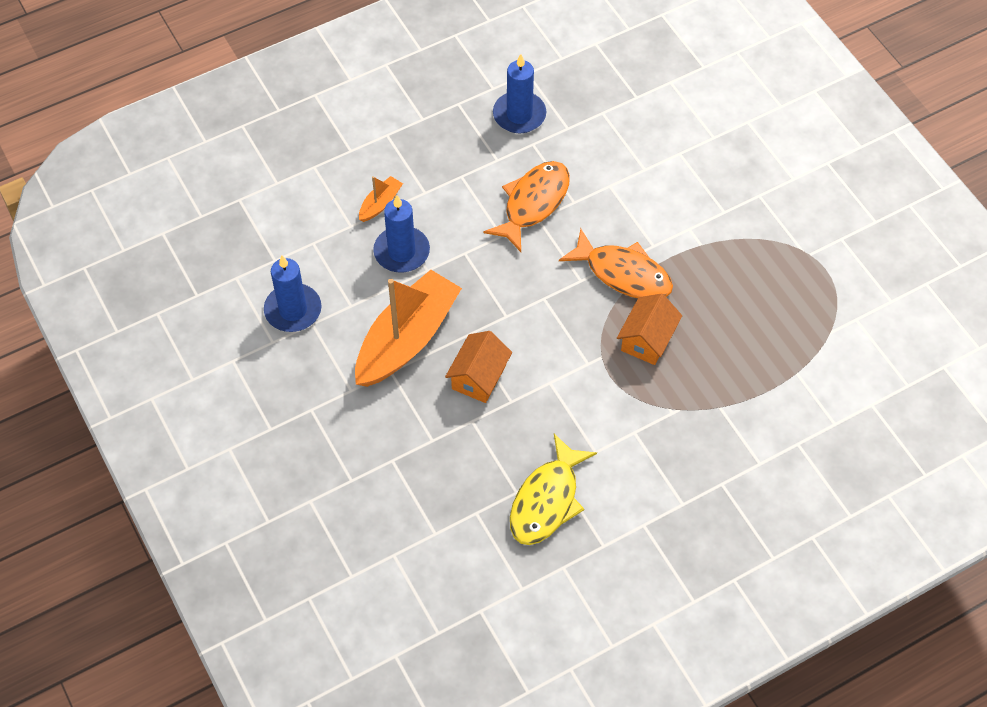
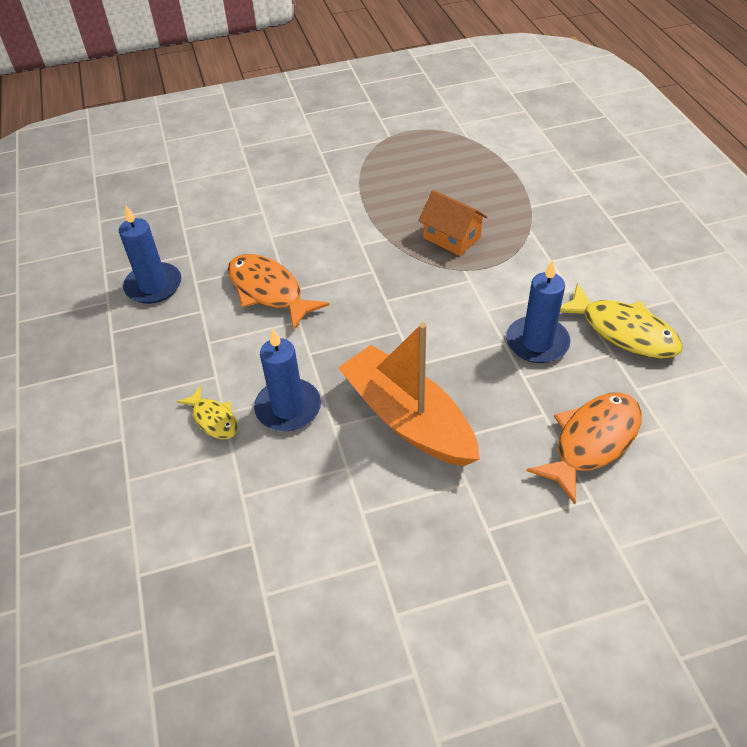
camera: 75 degrees left, 10 degrees down
blue candle [264,255,321,332] -> blue candle moved to [506,260,571,363]
orange boat [359,176,403,222] -> yellow fish [177,386,238,439]
orange house [445,331,512,403] -> none
orange fish [559,228,673,298] -> orange fish moved to [526,393,642,504]

